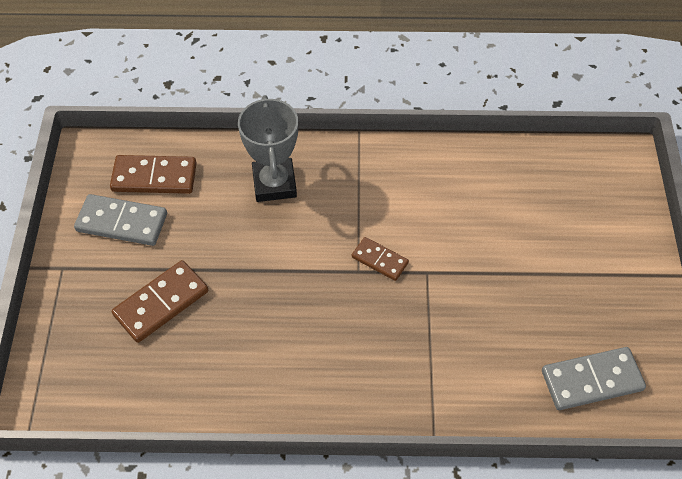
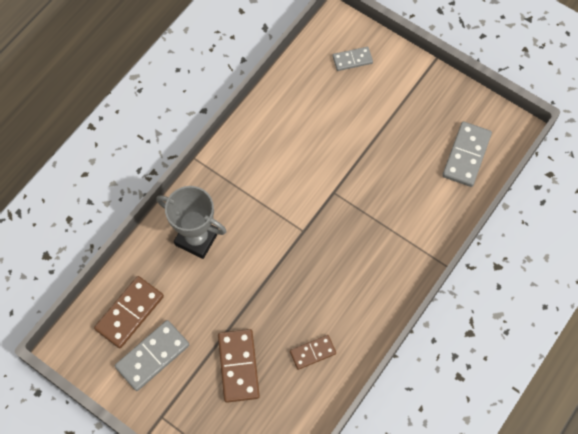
camera: 55 degrees left, 10 degrees up
brown domino [352,237,409,281] -> brown domino moved to [290,335,336,370]
none -> grey domino [332,47,373,71]

